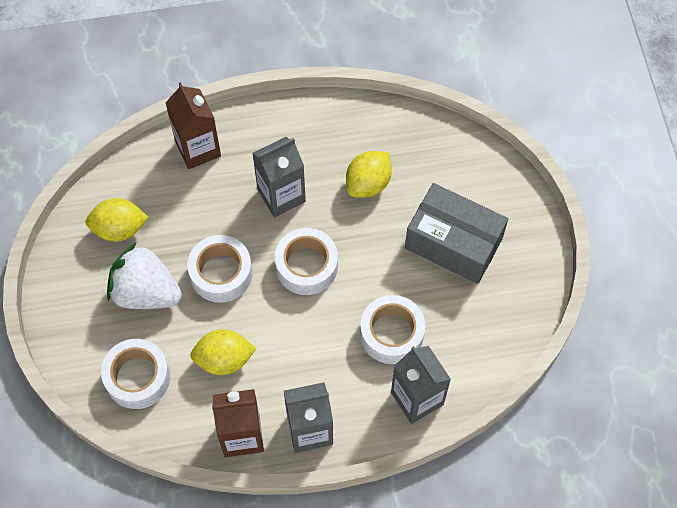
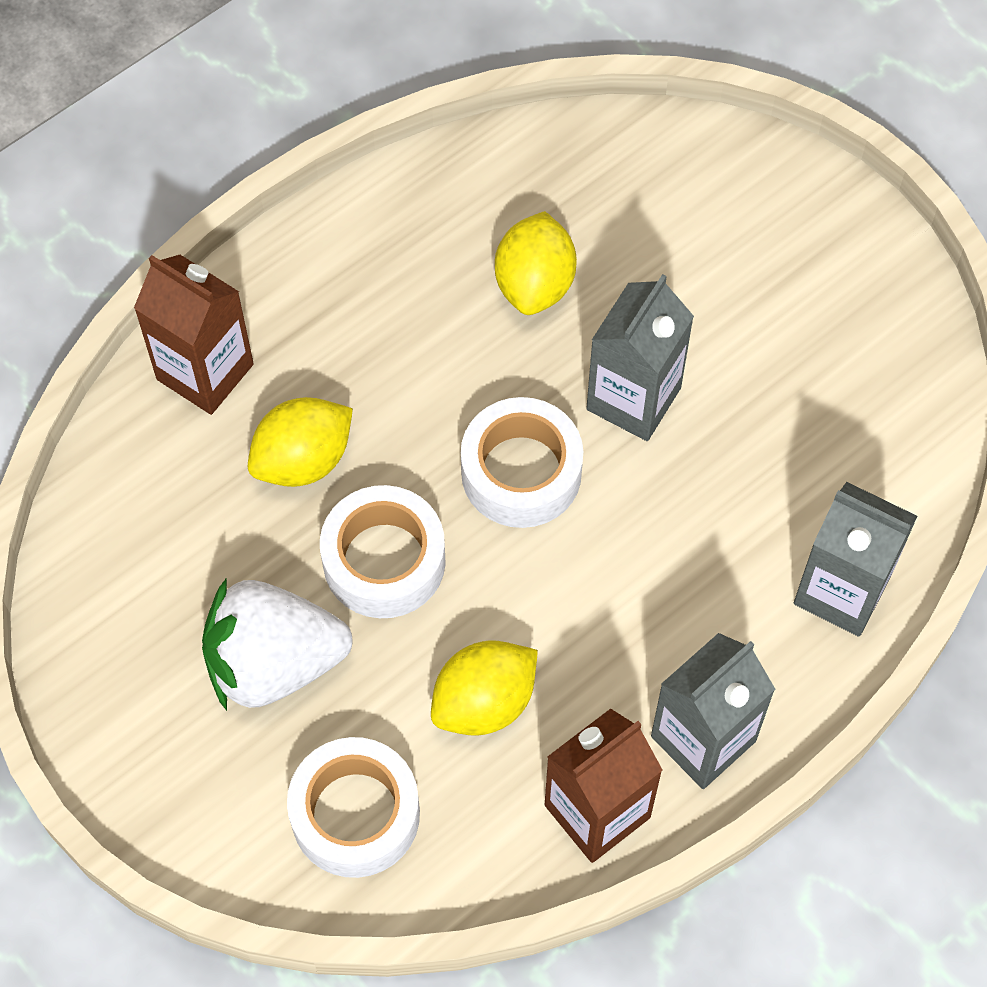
camera: 30 degrees left, 0 degrees up
yellow lemon [85,198,148,242] -> yellow lemon moved to [248,397,353,487]
grey carton [252,137,306,217] -> grey carton moved to [586,274,694,441]
white tape [360,295,425,364] -> none
grey box [405,183,508,284] -> none

